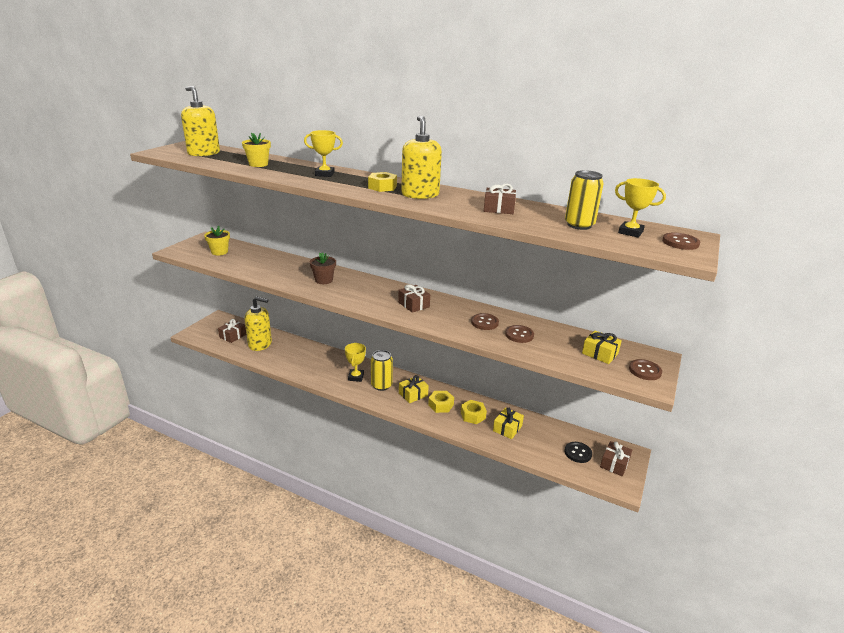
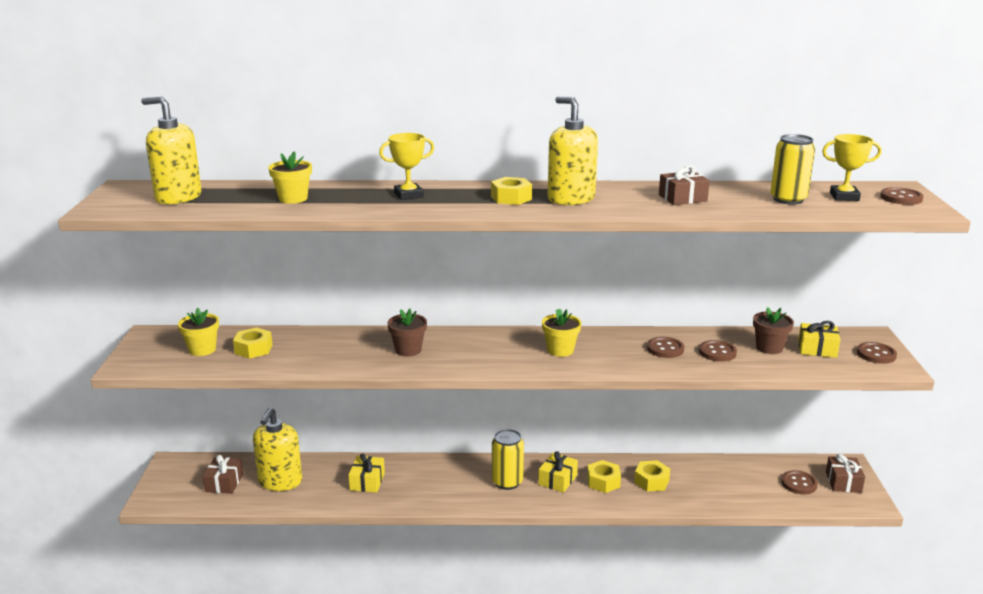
camera: 25 degrees left, 5 degrees down
yellow soap dispenser [244,296,272,351] -> yellow soap dispenser turned 120 degrees clockwise [253,407,302,491]
yellow trophy [345,343,366,382] -> none
brown gift [398,284,430,313] -> yellow flower pot [542,309,581,357]
yellow gift [493,408,524,439] -> yellow gift moved to [348,453,385,493]
black button [565,442,592,463] -> brown button [781,470,818,495]
none -> yellow nut [233,327,272,359]
none -> brown flower pot [753,307,794,354]

